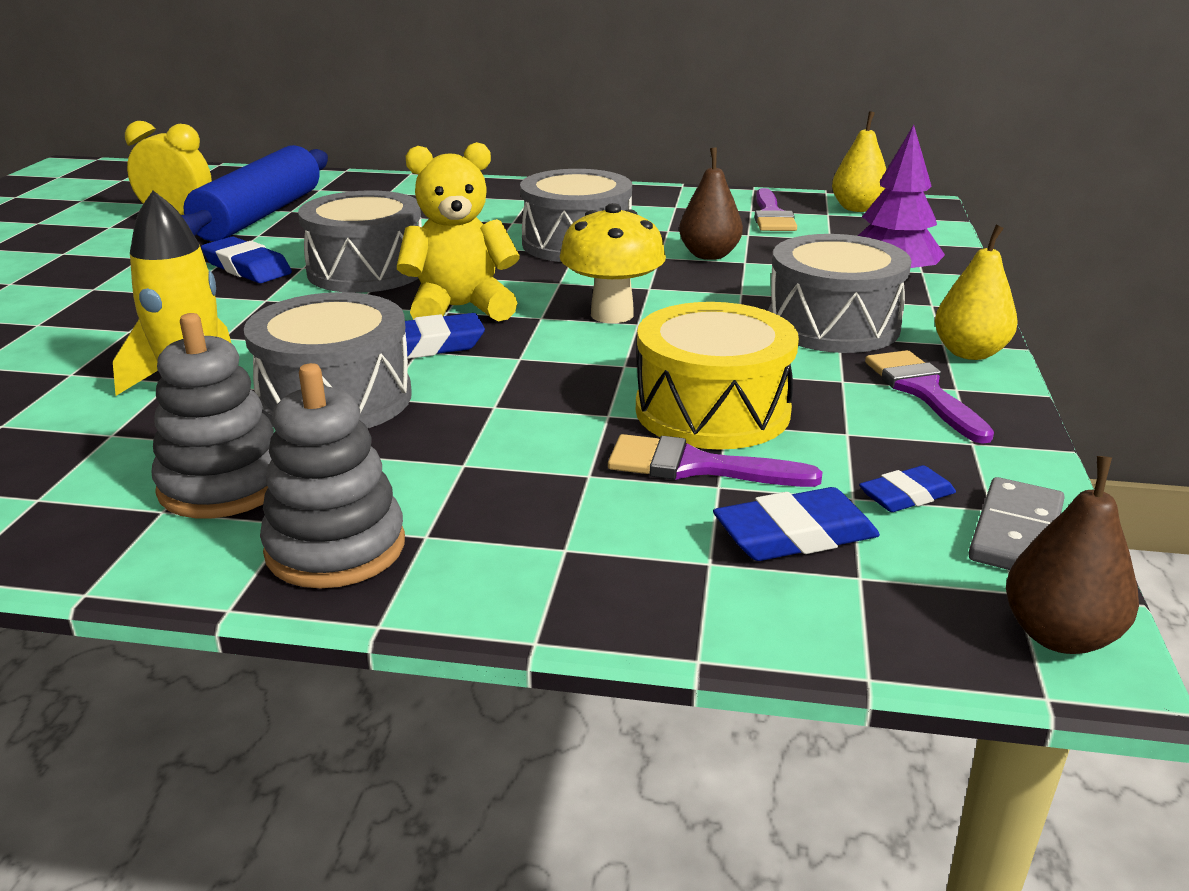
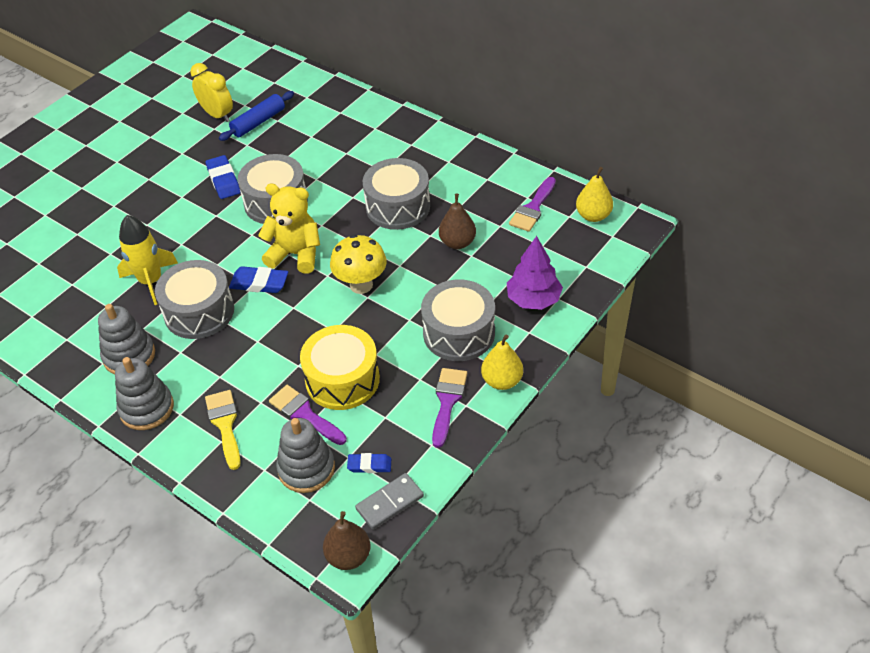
camera: 30 degrees right, 20 degrees up
blue rolling pin [181,145,328,241] -> blue rolling pin [219,91,294,141], size x0.60
blue eraser [713,487,880,561] -> grey stacking toy [276,418,335,493]
none -> yellow brush [205,390,241,470]

